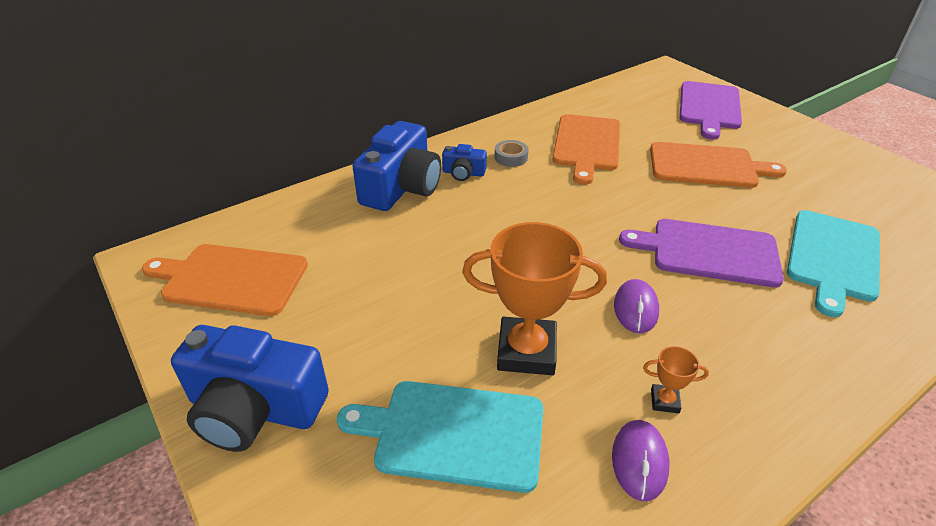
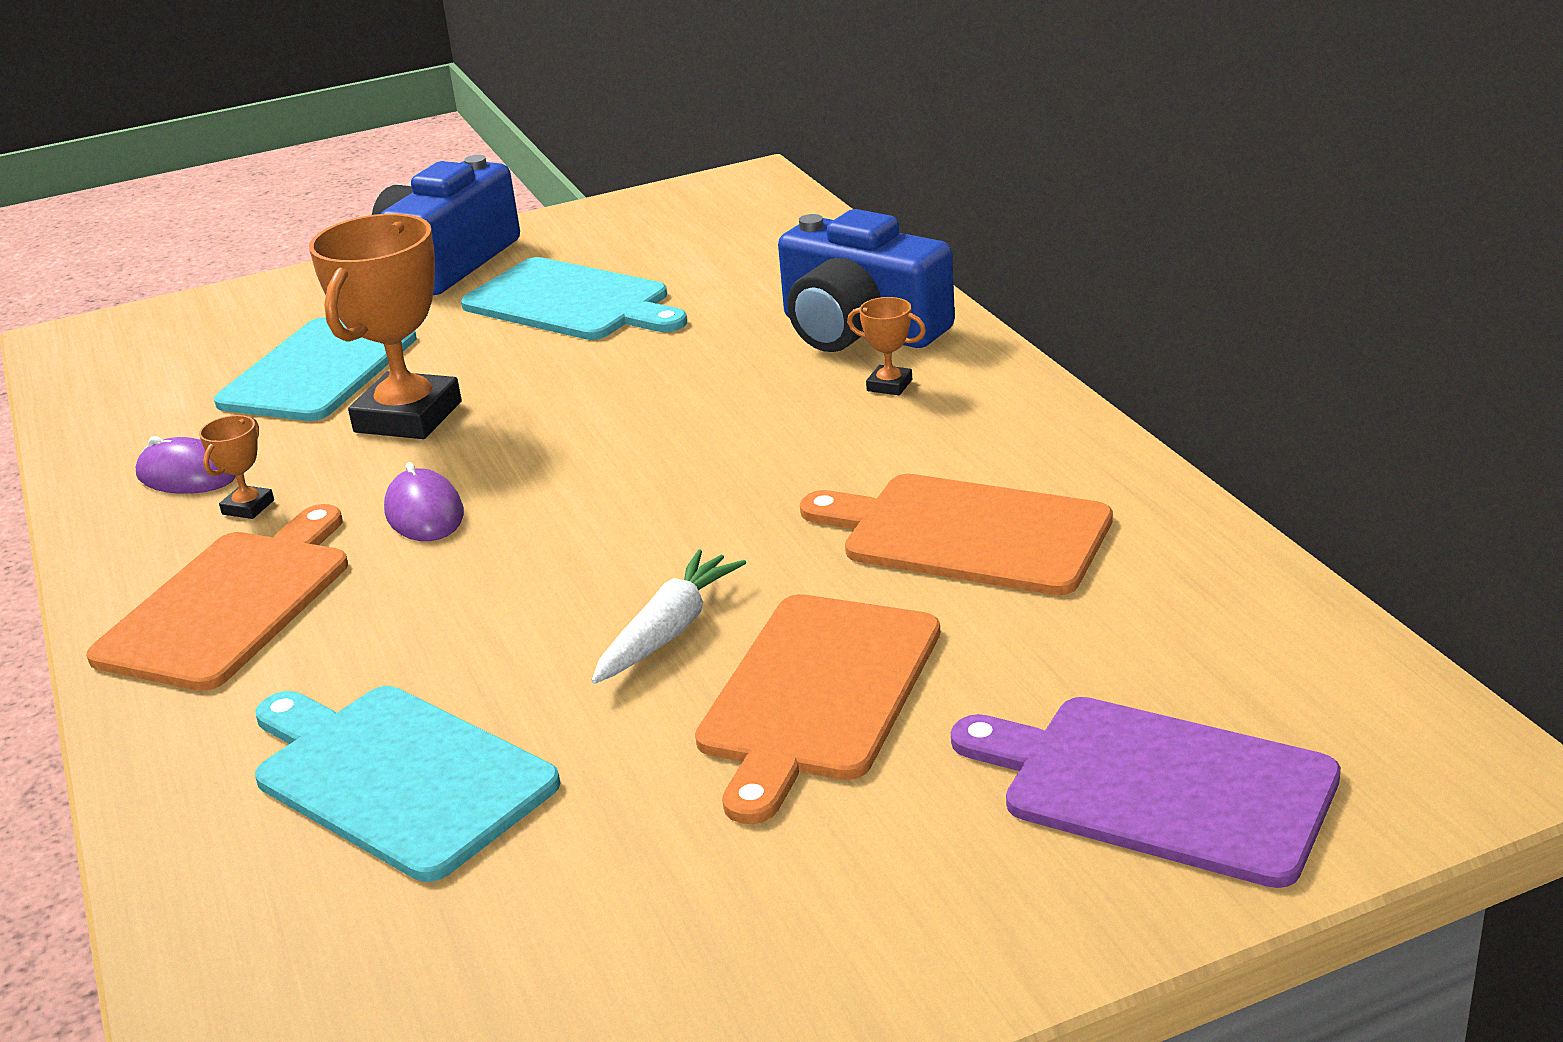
camera: 105 degrees right, 10 degrees down
orange cutting board [142,244,308,316] -> orange cutting board moved to [86,504,348,691]
blue camera [442,144,487,181] -> orange trophy [847,297,926,395]
grey tape [494,140,529,167] -> none
purple mouse [614,279,659,333] -> purple mouse turned 45 degrees clockwise [384,462,464,541]
purple cutting board [619,219,784,287] -> none
none -> turquoise cutting board [461,257,687,340]
none -> white carrot [592,550,746,684]

